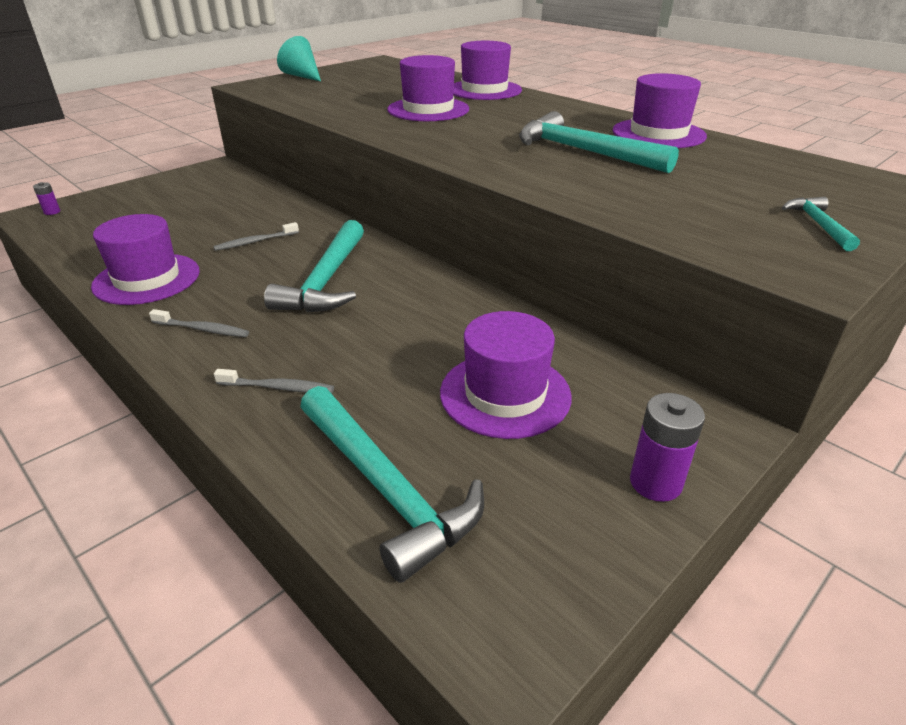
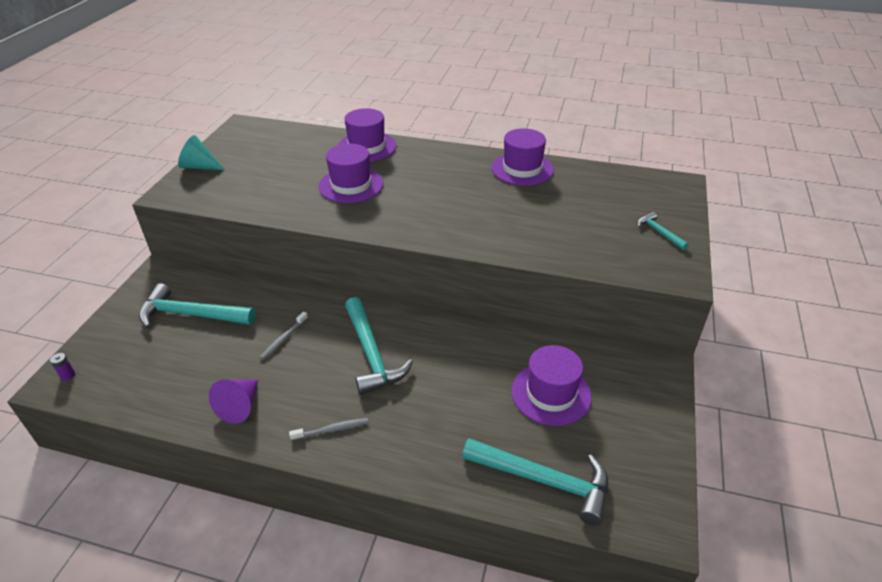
camera: 30 degrees left, 5 degrees up
purple hat [91,214,200,305] -> purple cone [209,380,258,424]
grey toothbrush [214,369,334,393] -> none
turquoise hammer [519,111,679,173] -> turquoise hammer moved to [139,283,255,328]
purple battery [630,393,705,502] -> none

